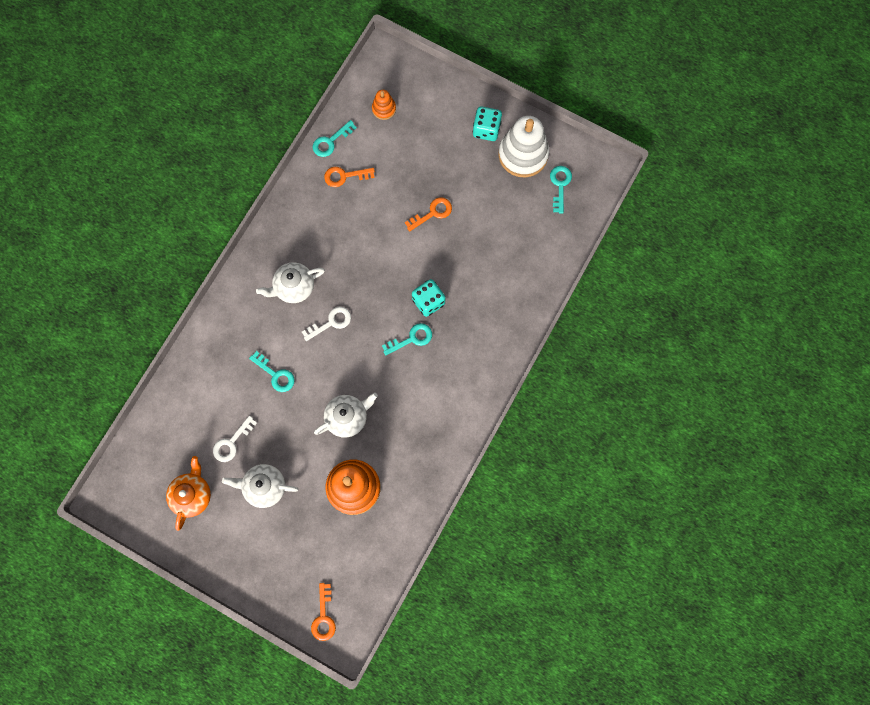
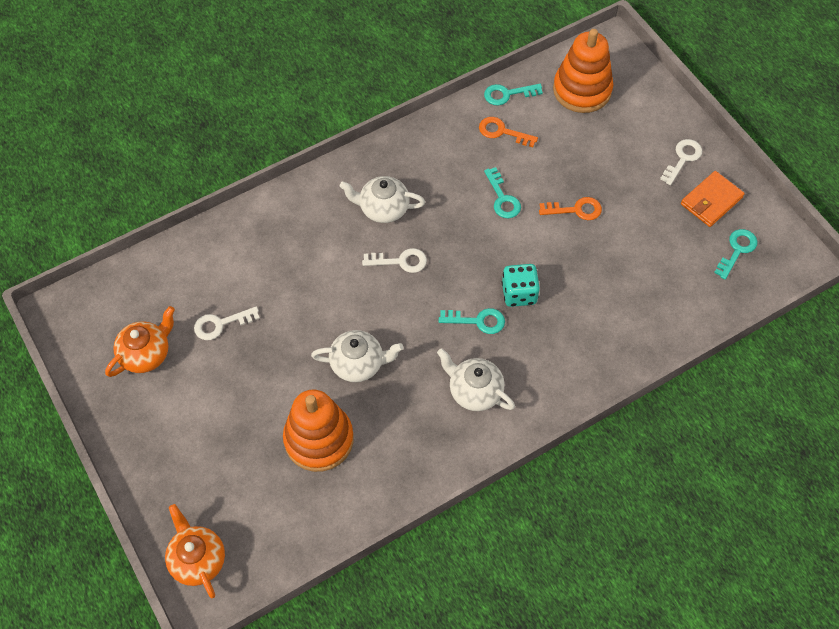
camera: 30 degrees right, 15 degrees down
white teapot [222,464,298,508] -> white teapot moved to [437,348,515,411]
turquoise key [249,351,295,392] -> turquoise key moved to [484,167,521,218]
orange key [311,583,336,641] -> orange teapot [165,504,225,598]
orange stacking toy [372,90,396,120] -> orange stacking toy [553,29,613,113], size x2.06
turquoise dice [473,106,502,141] -> white key [660,139,702,185]
white stacking toy [498,116,549,177] -> orange wallet [681,171,745,227]

